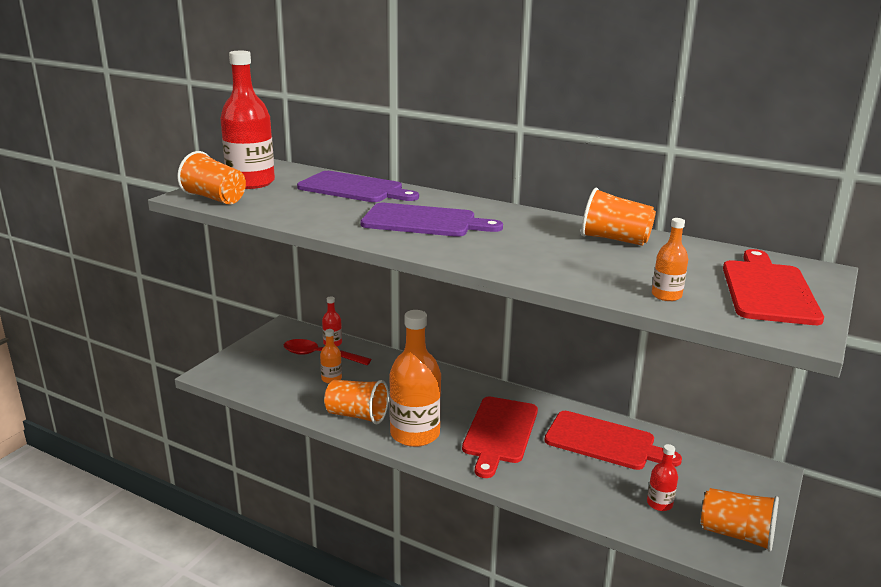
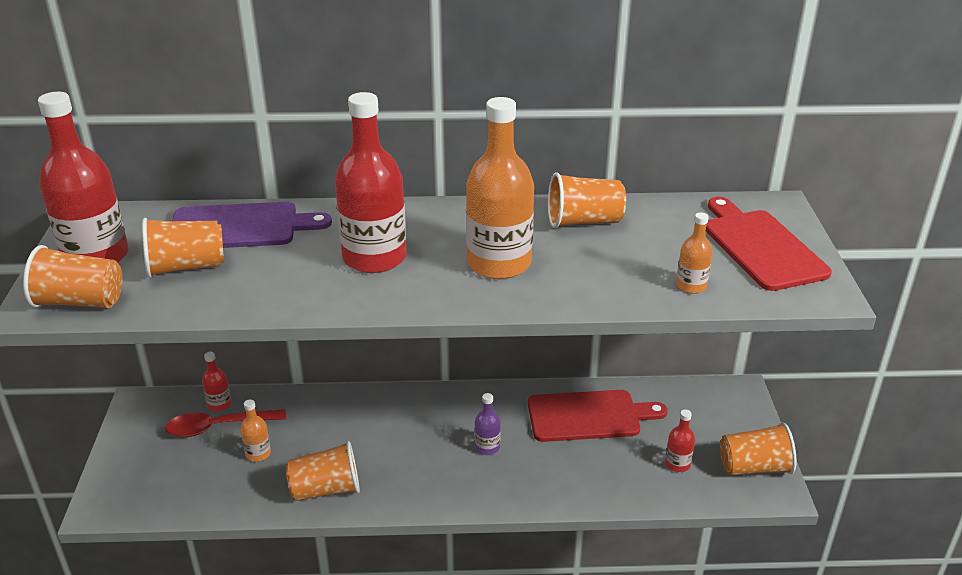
camera: 30 degrees left, 10 degrees up
purple cutting board [361,203,503,237] -> red bottle [335,92,406,273]
orange bottle [389,310,441,447] -> orange bottle moved to [466,97,534,279]
red cutting board [462,397,538,478] -> purple bottle [475,393,501,455]
none -> orange cup [142,218,224,278]

